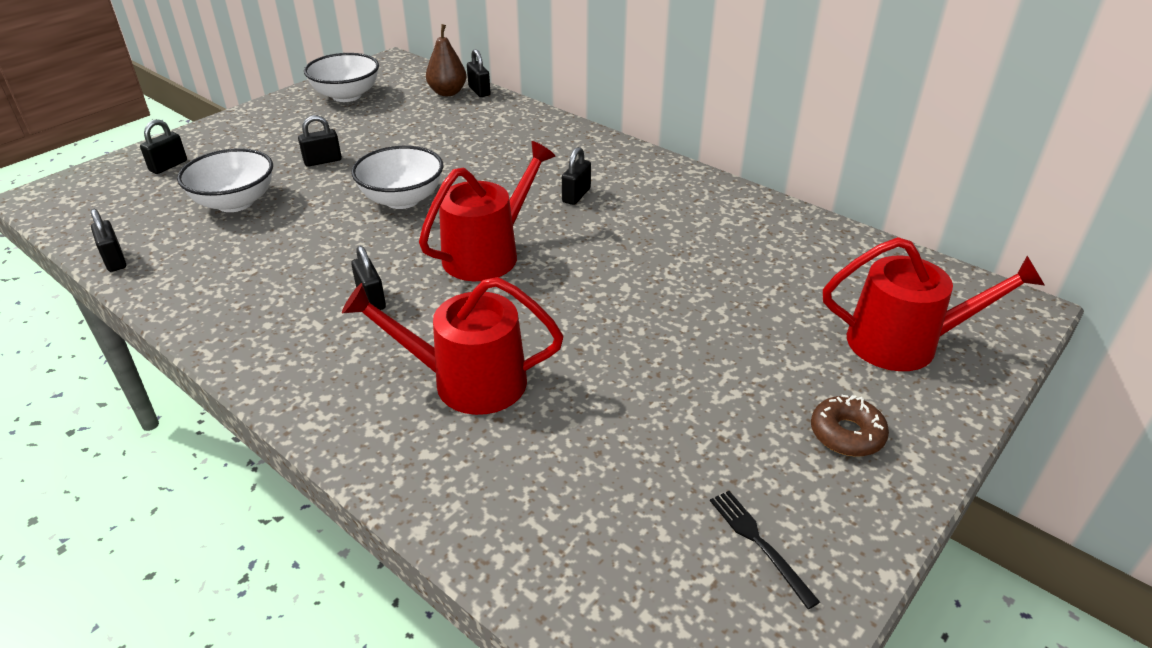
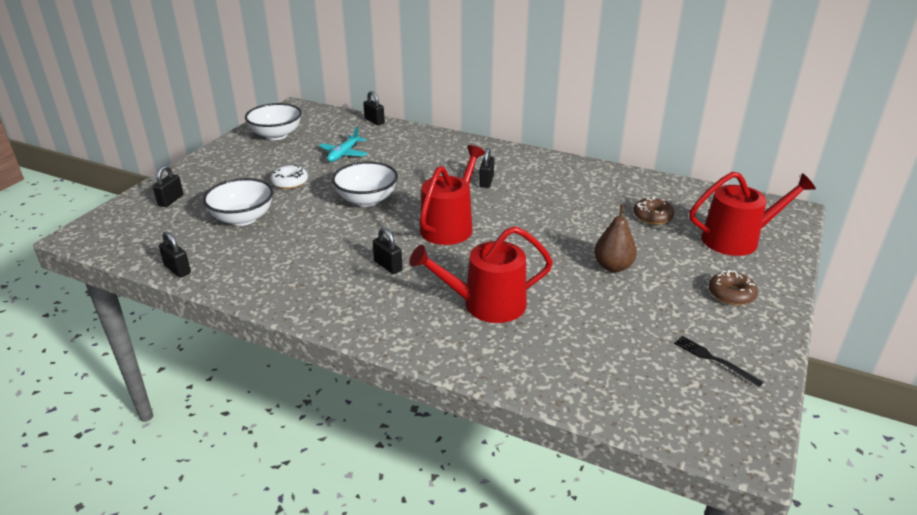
camera: 15 degrees left, 5 degrees down
black padlock [298,115,342,167] -> white donut [271,165,308,189]
brown pear [426,24,467,96] -> brown pear moved to [594,205,637,272]
none -> turquoise plane [319,127,367,162]
none -> brown donut [633,197,674,224]

